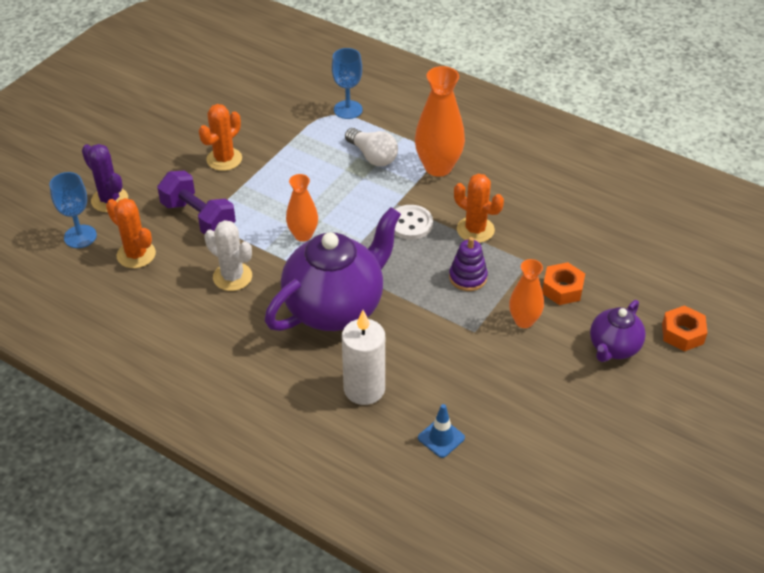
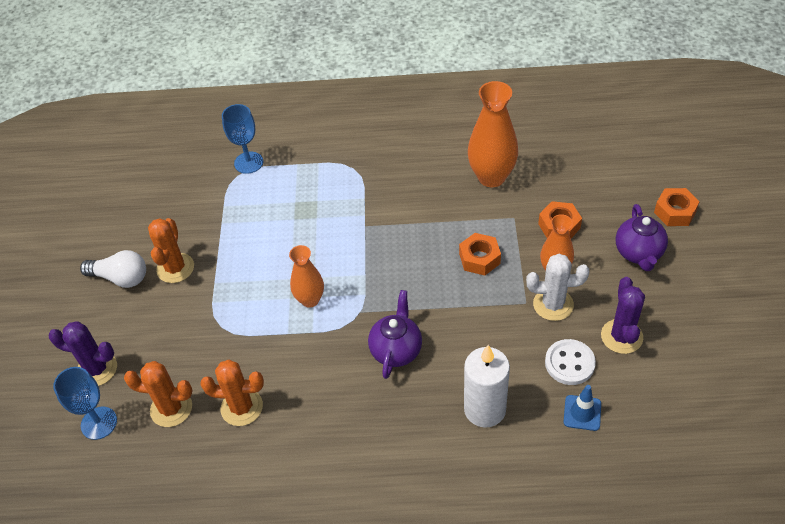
camera: 30 degrees left, 5 degrees up
purple dumbbell [157,170,236,235] -> none
white cactus [204,220,252,291] -> white cactus moved to [526,254,590,321]
purple teapot [265,207,401,331] -> purple teapot [368,290,422,379], size x0.52
white light bulb [345,128,398,166] -> white light bulb moved to [80,250,146,288]
white button [394,205,433,240] -> white button moved to [545,339,596,385]
orange vase [415,66,465,177] -> orange vase moved to [468,81,518,187]
purple stacking toy [449,237,488,291] -> orange nut [459,233,501,276]
orange cactus [454,174,504,243] -> orange cactus moved to [200,360,264,426]
none -> purple cactus [601,277,645,354]

